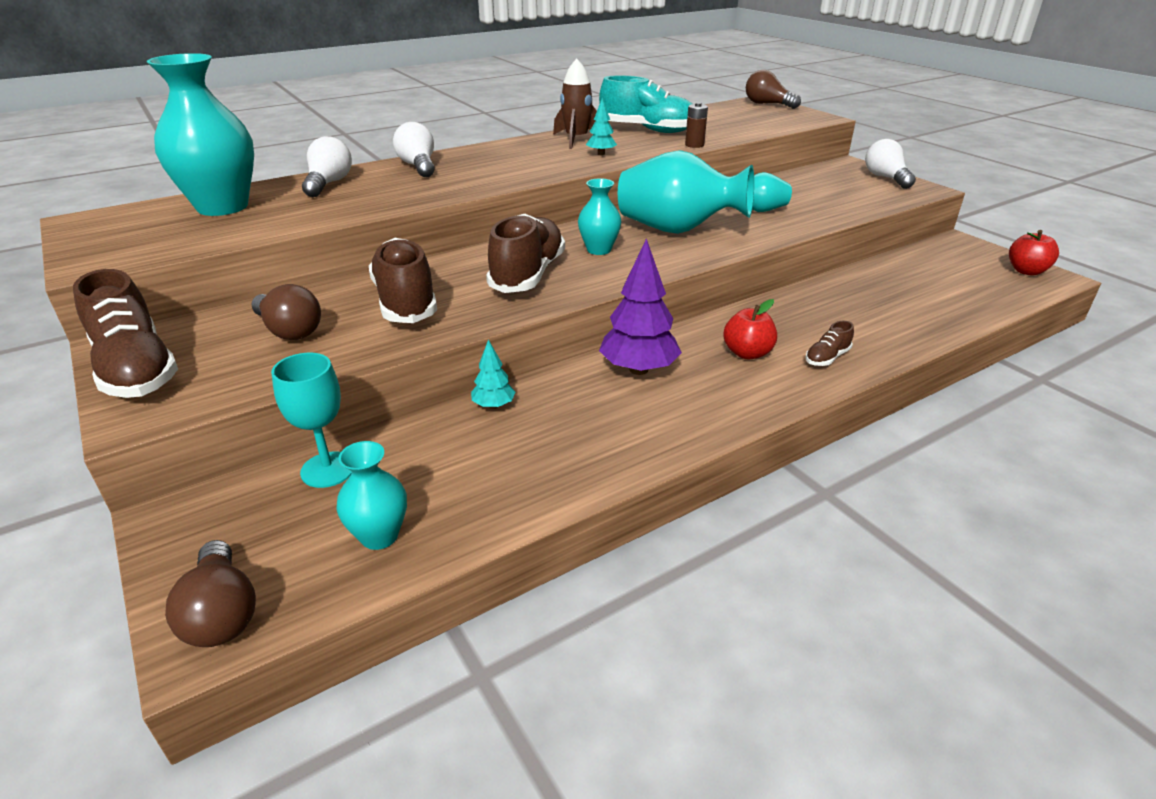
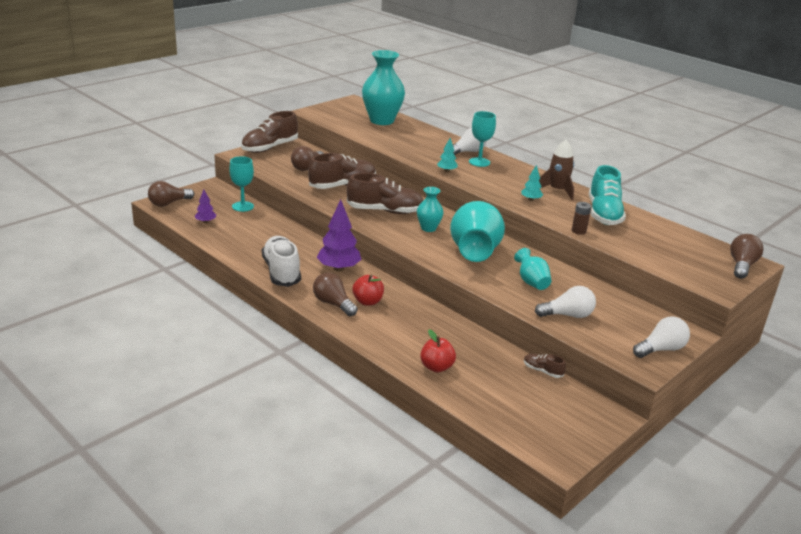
camera: 75 degrees right, 5 degrees down
white light bulb [302,136,352,197] -> white light bulb moved to [535,286,596,318]
turquoise vase [336,441,407,550] -> purple tree [195,190,216,223]
turquoise tree [471,339,516,409] -> turquoise tree moved to [437,138,458,172]
brown shoe [805,321,854,366] -> brown shoe moved to [524,354,566,378]
red apple [1009,230,1059,276] -> red apple moved to [420,329,456,373]
none -> white shoe [262,236,301,287]
none -> brown light bulb [313,273,358,316]
none -> turquoise goblet [469,111,496,167]

